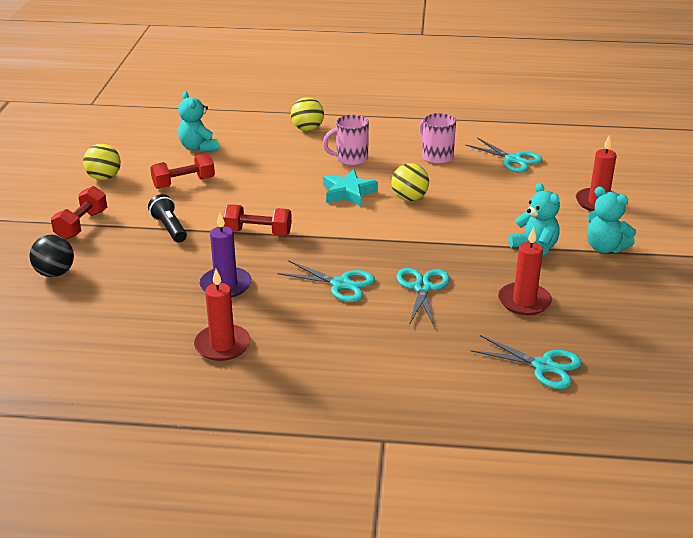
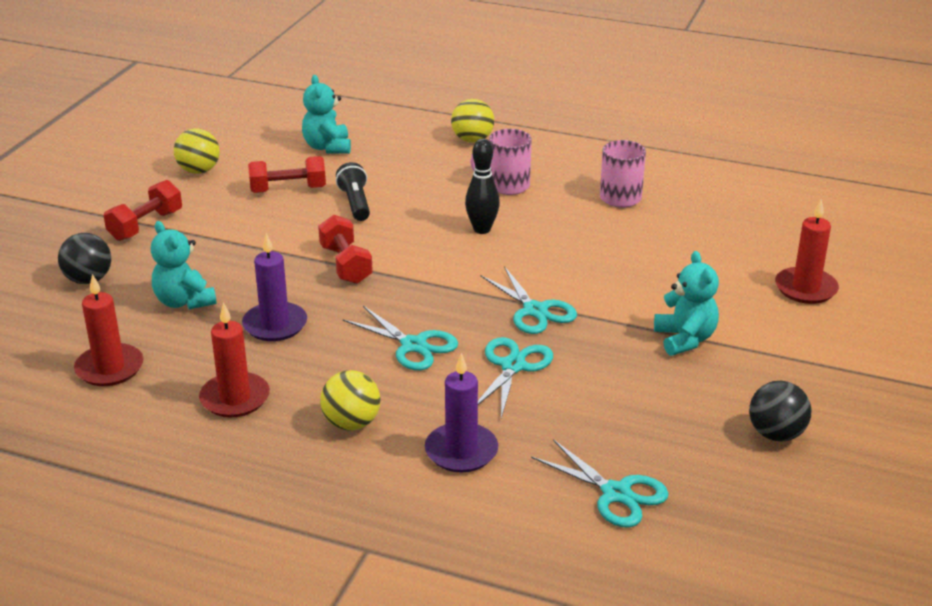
camera: 15 degrees right, 0 degrees up
black flashlight [148,194,187,243] -> black flashlight moved to [336,162,370,221]
red dumbbell [223,204,292,236] -> red dumbbell turned 45 degrees clockwise [318,215,373,284]
turquoise star [323,169,378,207] -> black bowling pin [465,138,500,234]
yellow ball [391,163,429,201] -> yellow ball moved to [320,370,380,430]
turquoise scissors [466,138,543,173] -> turquoise scissors moved to [481,266,577,334]
red candle [498,227,552,315] -> red candle moved to [74,274,143,386]
turquoise teddy bear [587,187,636,253] -> turquoise teddy bear moved to [151,221,217,310]
none -> purple candle [425,353,498,472]
none -> black ball [749,381,812,442]

